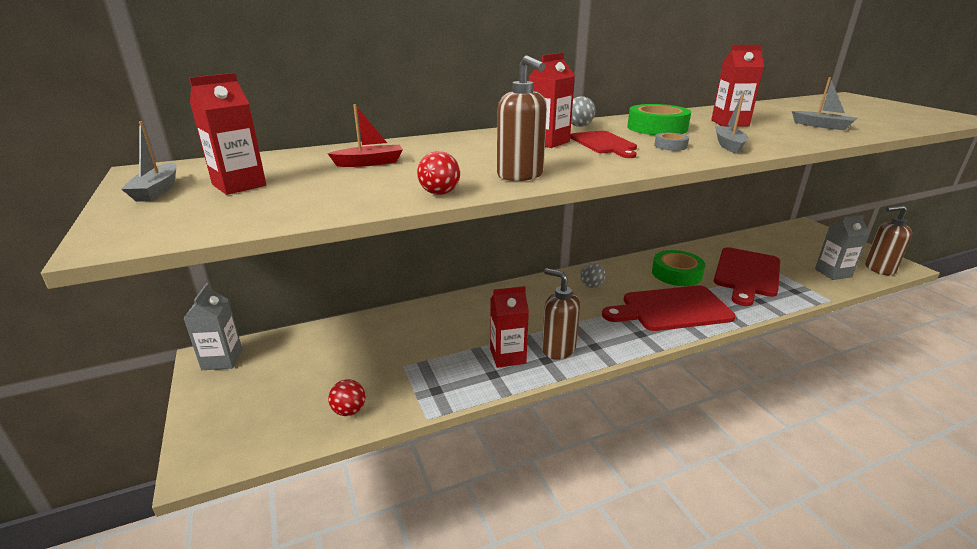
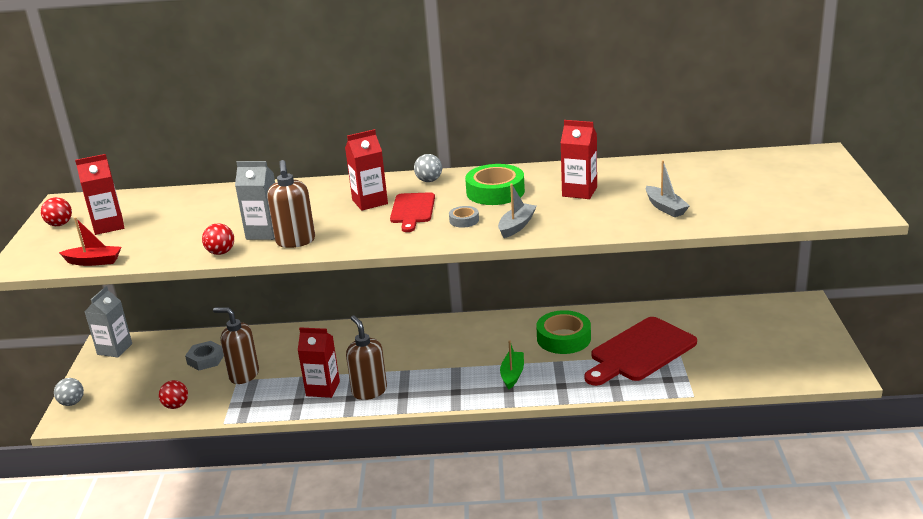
camera: 25 degrees right, 0 degrees up
grey boat [121,121,177,202] -> red ball [41,197,72,226]
red boat [327,104,403,167] -> red boat moved to [59,217,121,266]
grey ball [580,263,606,288] -> grey ball moved to [54,378,84,406]
red cutting board [602,285,735,331] -> green boat [500,340,524,389]
grey carton [815,215,869,280] -> grey carton moved to [235,161,275,240]
brown soap dispenser [865,205,912,276] -> brown soap dispenser moved to [213,307,259,384]
none -> grey nut [185,341,224,370]

